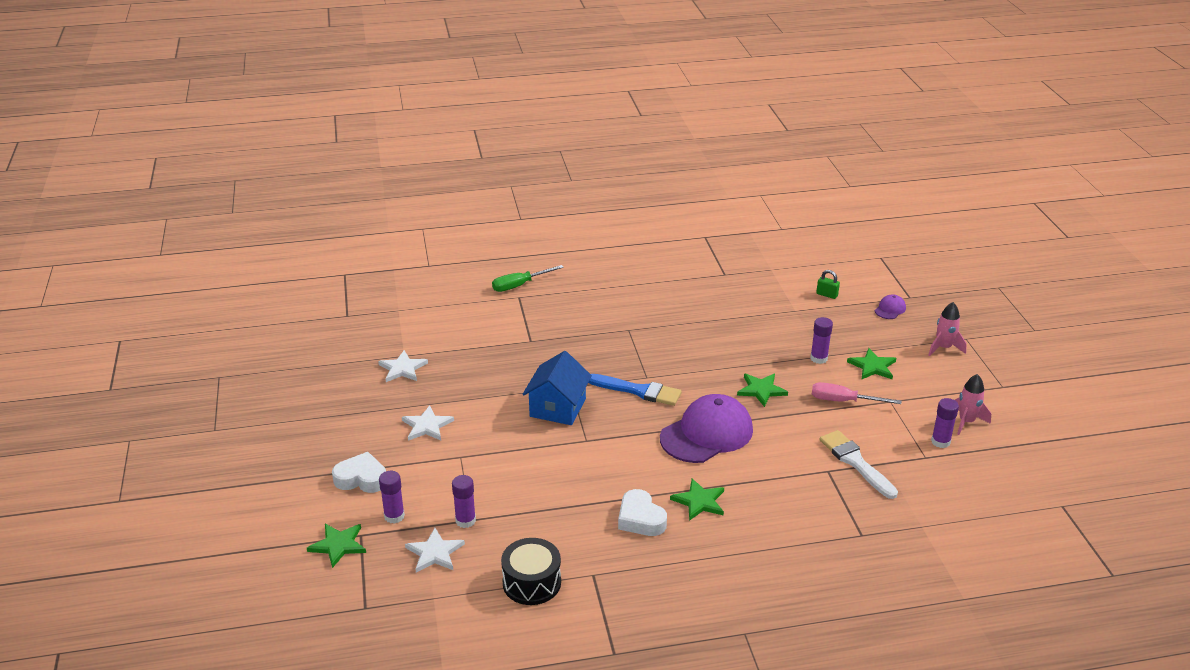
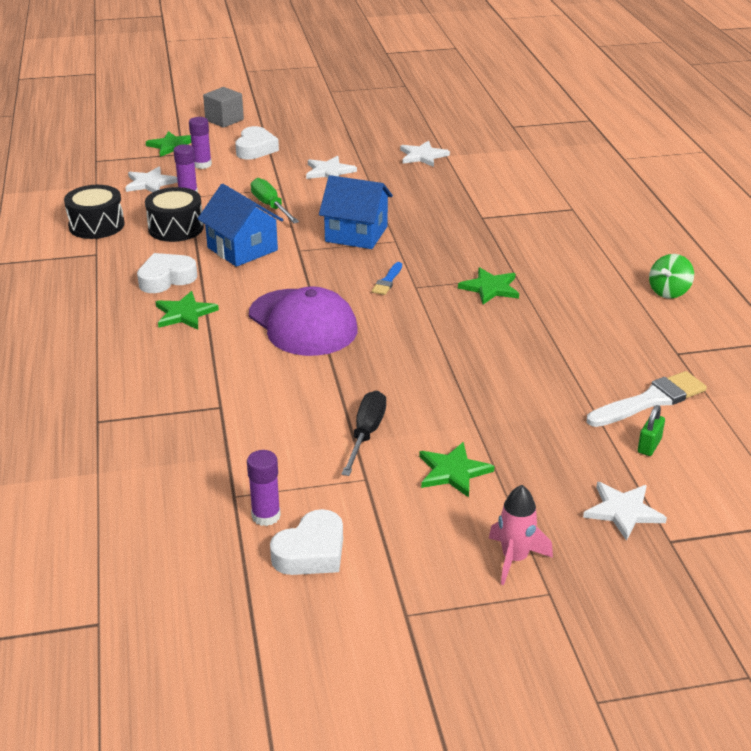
camera: 90 degrees right, 0 degrees up
green screwdriver [492,265,564,292] -> green screwdriver moved to [251,178,299,223]
blue brush [588,374,682,406] -> blue brush [372,262,402,295], size x0.53
green star [737,374,788,407] -> green star moved to [458,267,519,304]
purple glue stick [810,317,833,364] -> none
pink screwdriver [812,382,901,404] -> black screwdriver [341,390,386,476]
white brush [820,430,898,499] -> white brush moved to [587,371,707,427]
purple cap [875,294,906,319] -> white star [583,482,667,541]
pink rocket [955,374,991,435] -> white heart [270,509,343,575]
none -> black drum [145,187,204,242]
none -> blue house [197,184,283,267]
none -> grey cube [203,87,244,128]
none -> green spinning top [649,254,694,298]

